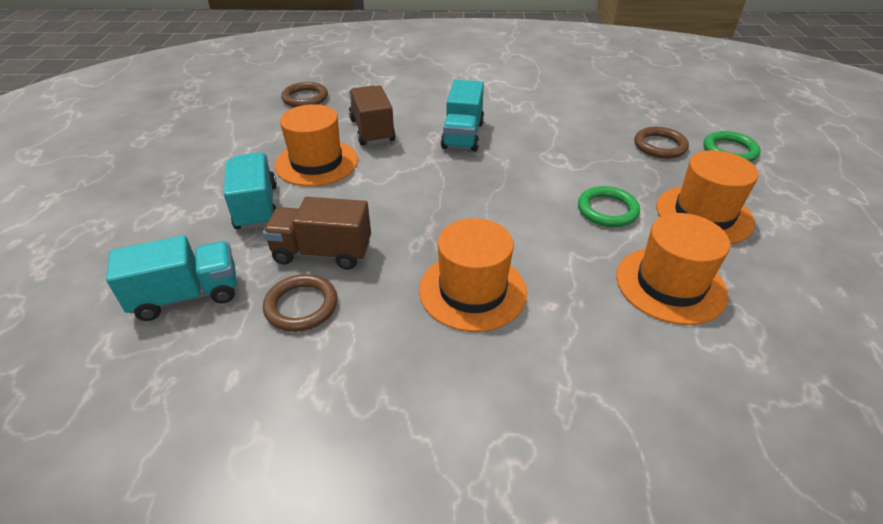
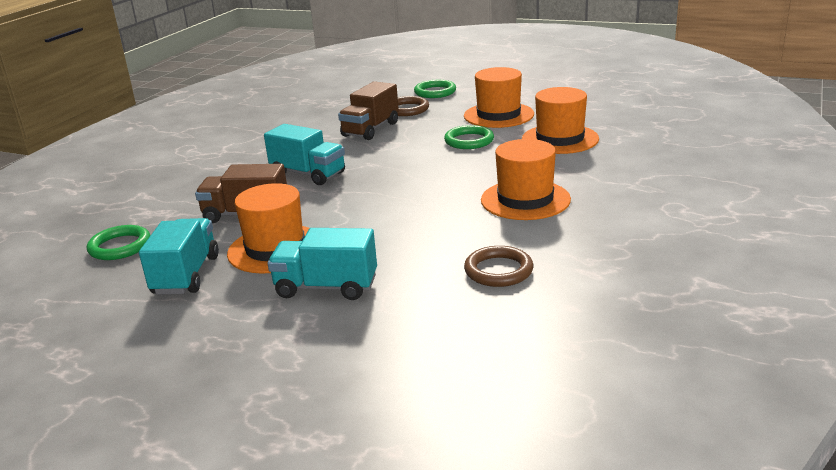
camera: 65 degrees left, 15 degrees down
turquoise truck [106,235,237,321] -> turquoise truck moved to [139,218,219,295]
brown truck [263,197,371,270] -> brown truck moved to [338,81,399,140]
brown ring [281,82,328,107] -> green ring [87,225,150,260]

